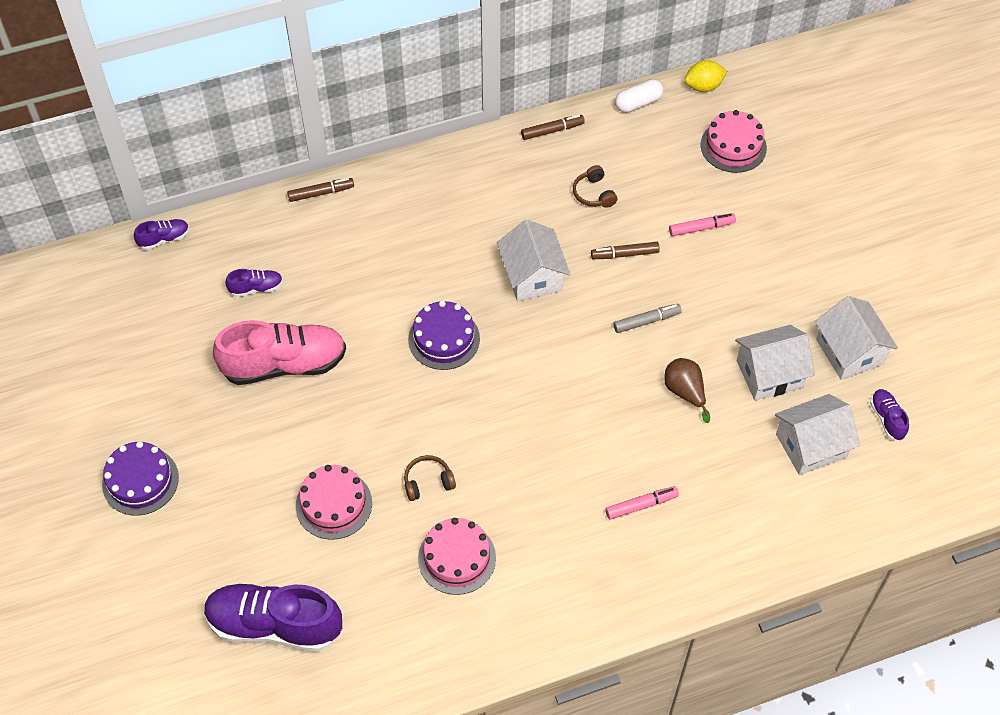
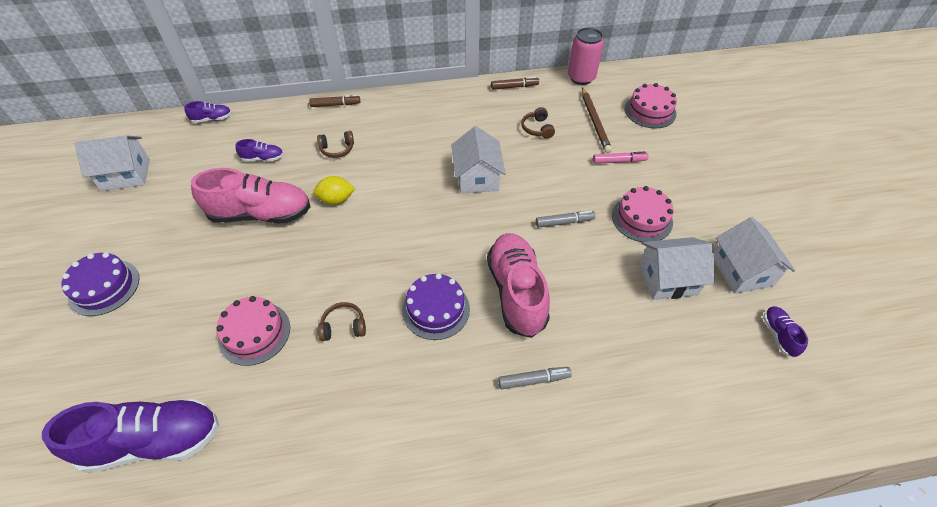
camera: 10 degrees right, 5 degrees down
purple shoe [204,583,342,652] -> purple shoe turned 150 degrees clockwise [42,398,219,472]
purple cake [408,301,480,370] -> purple cake moved to [402,273,470,340]
pink cake [418,518,496,595] -> pink cake moved to [612,186,674,242]
brown marker [591,242,660,259] -> none
pink marker [605,486,679,520] -> grey marker [498,367,572,389]
white capsule [615,79,664,113] -> pink can [568,28,604,85]
brown pear [664,358,710,423] -> none
yellow lemon [685,60,727,92] -> yellow lemon moved to [313,176,355,205]
white house [775,394,860,475] -> white house moved to [75,135,150,191]
none -> brown headphones [317,131,354,158]
none -> pink shoe [487,233,550,338]
none -> brown pencil [582,87,612,153]

